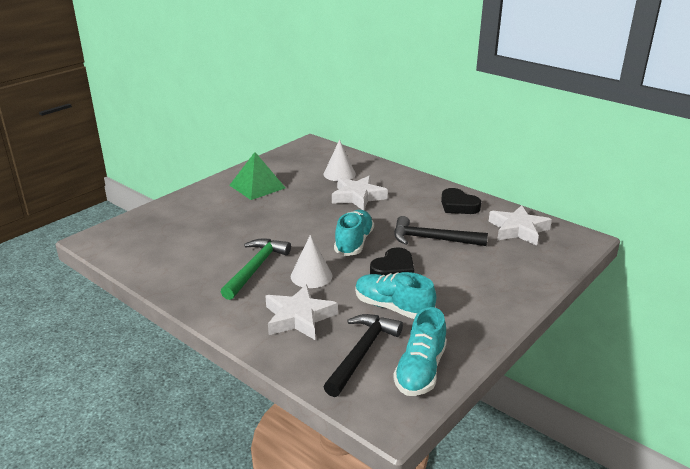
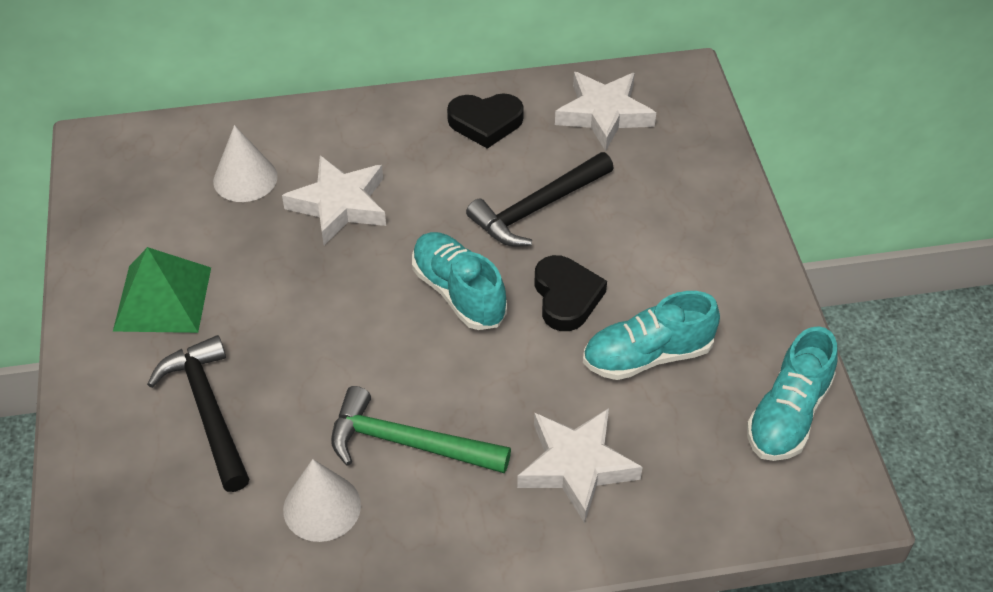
camera: 50 degrees left, 20 degrees up
green hammer [221,239,291,300] -> green hammer turned 45 degrees counterclockwise [331,386,511,473]
white cone [291,235,332,288] -> white cone moved to [283,459,361,542]
black hammer [324,314,403,397] -> black hammer moved to [147,335,249,492]
turquoise shoe [393,307,447,396] -> turquoise shoe turned 60 degrees clockwise [747,326,838,461]

